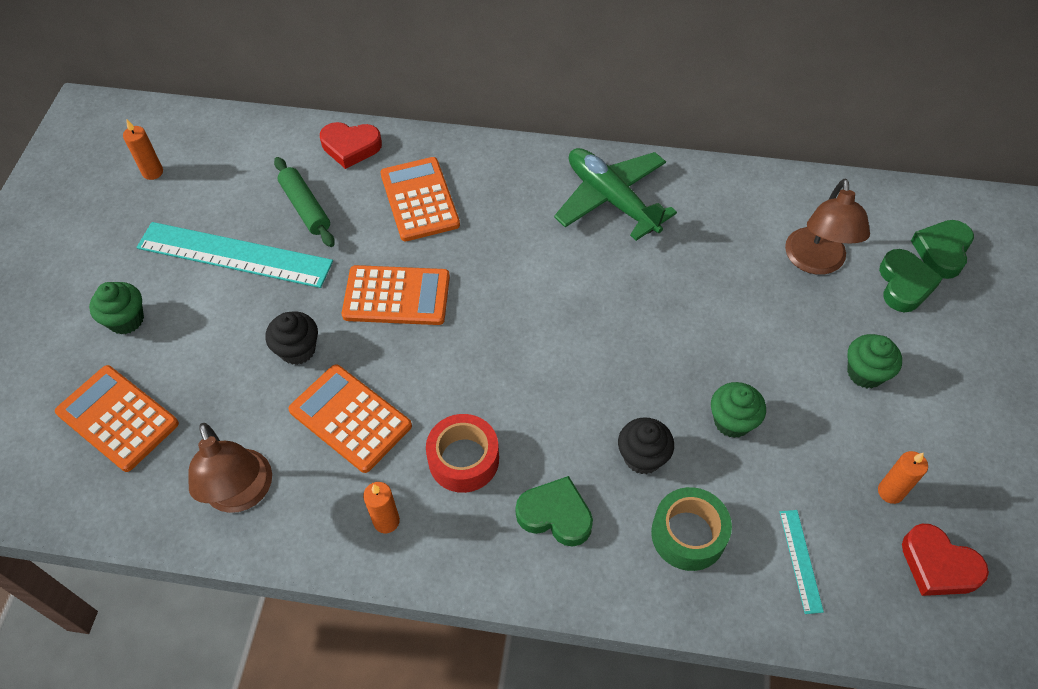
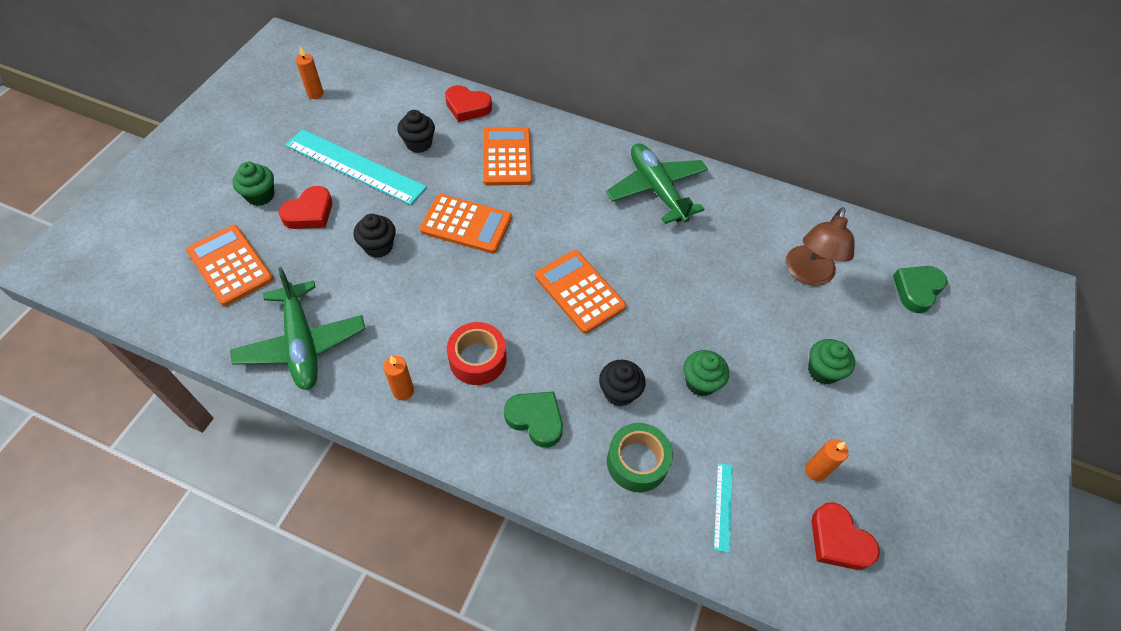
camera: 10 degrees right, 0 degrees up
brown lamp [188,423,272,513] -> green plane [230,267,366,390]
green rolling pin [274,157,335,247] -> black cupcake [397,110,435,153]
orange calculator [288,364,412,473] -> orange calculator moved to [535,250,626,334]
green heart [879,249,943,312] -> none
none -> red heart [279,186,332,229]

